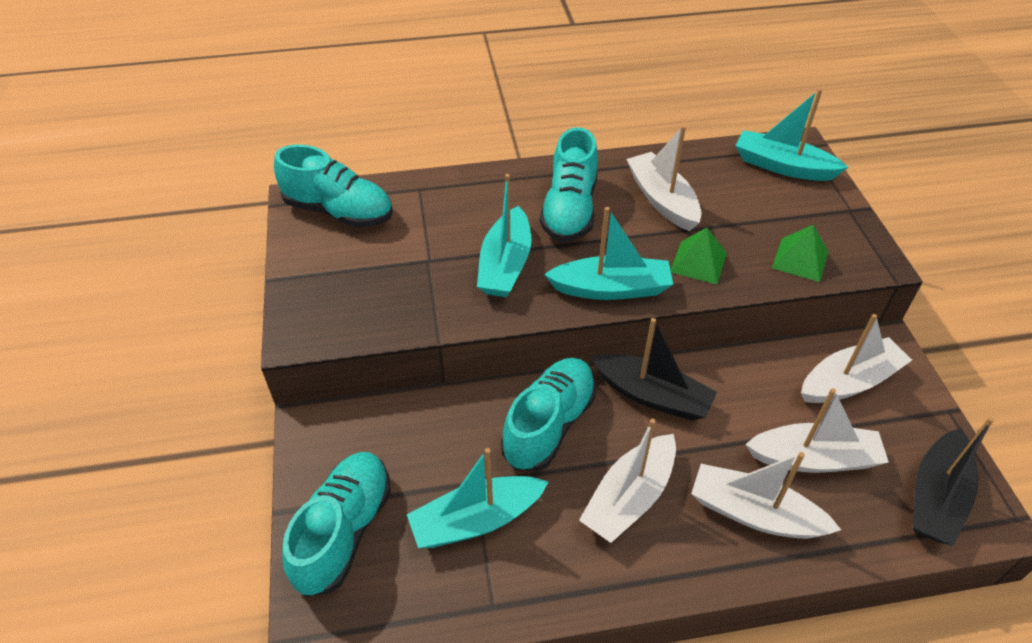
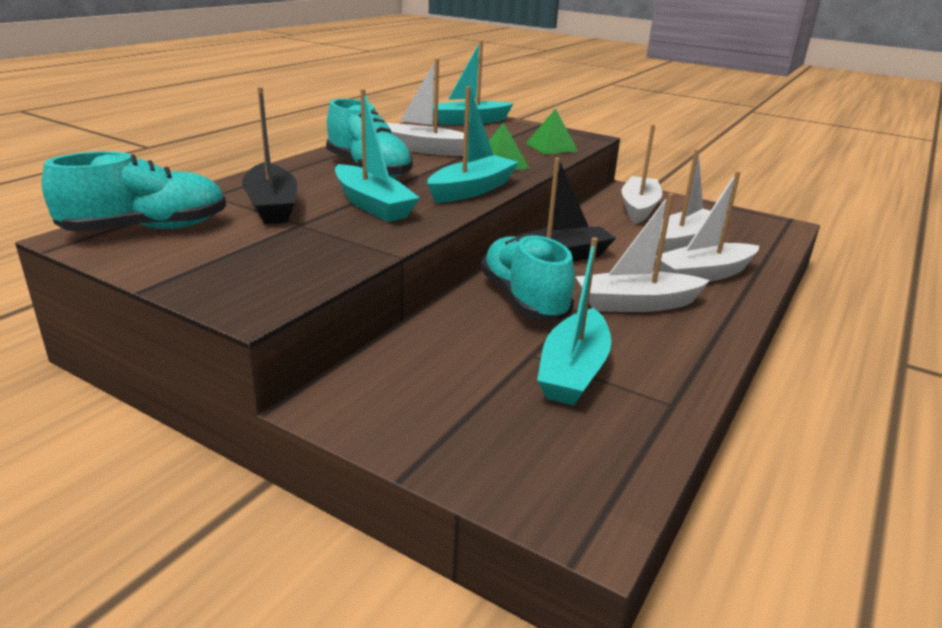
camera: 50 degrees left, 20 degrees down
turquoise shoe [282,452,391,597] -> none
white boat [579,419,676,543] -> white boat turned 90 degrees clockwise [576,193,710,312]
black boat [913,417,994,546] -> black boat moved to [242,87,297,224]

